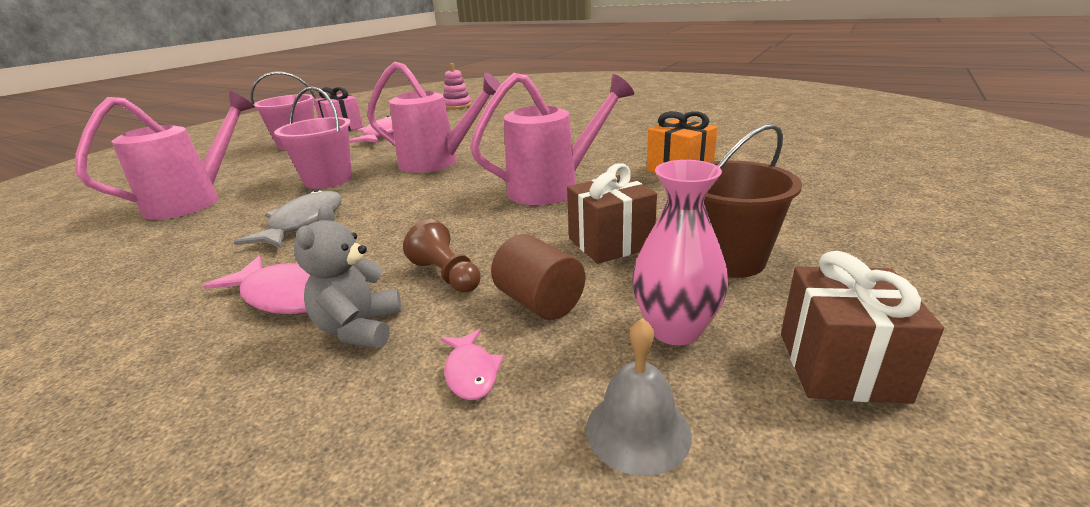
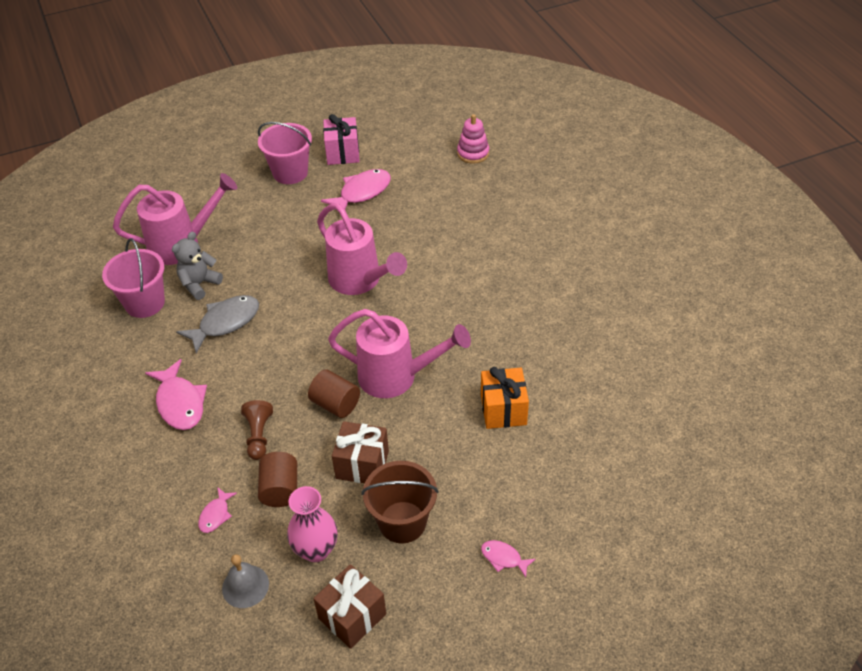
camera: 35 degrees right, 20 degrees up
pink bucket [274,87,352,189] -> pink bucket moved to [102,238,165,318]
grey teddy bear [294,205,402,348] -> grey teddy bear moved to [172,231,223,300]
none -> brown cylinder [308,369,360,418]
none -> pink fish [481,540,536,578]

